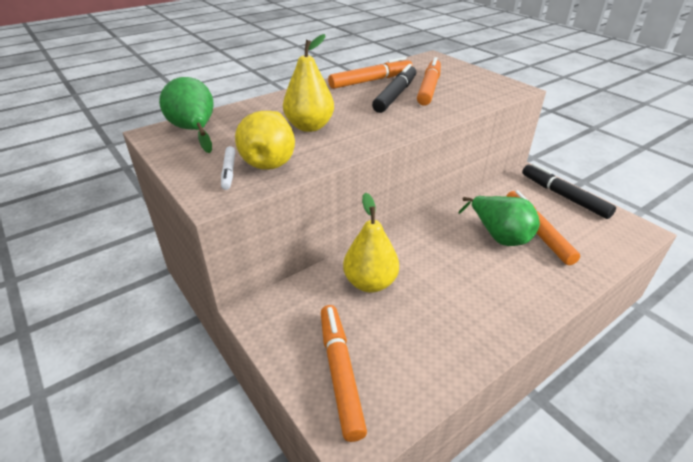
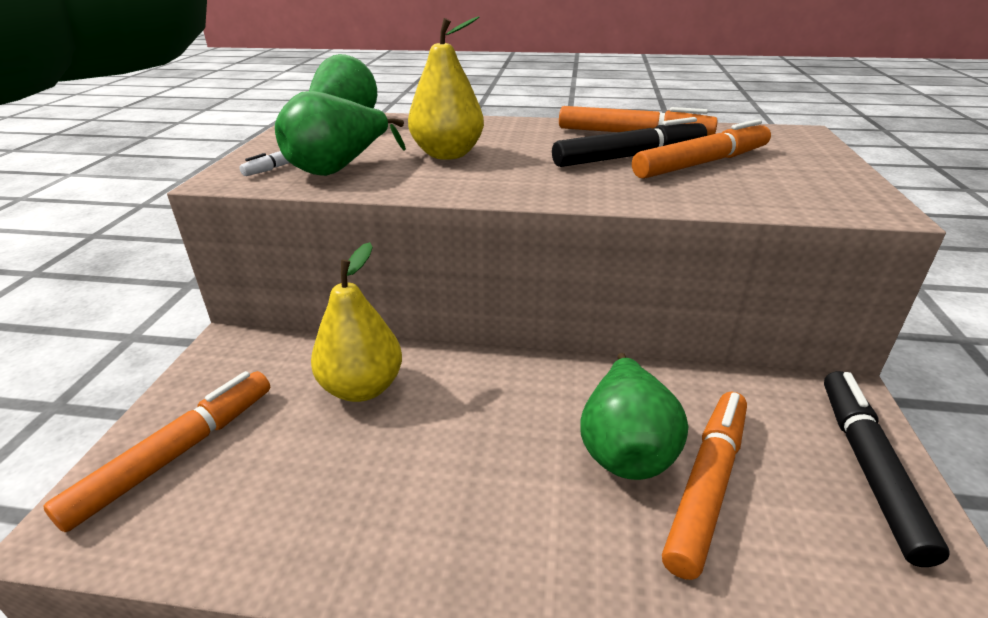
camera: 45 degrees right, 5 degrees down
yellow pear [235,111,295,170] -> green pear [275,91,406,176]

